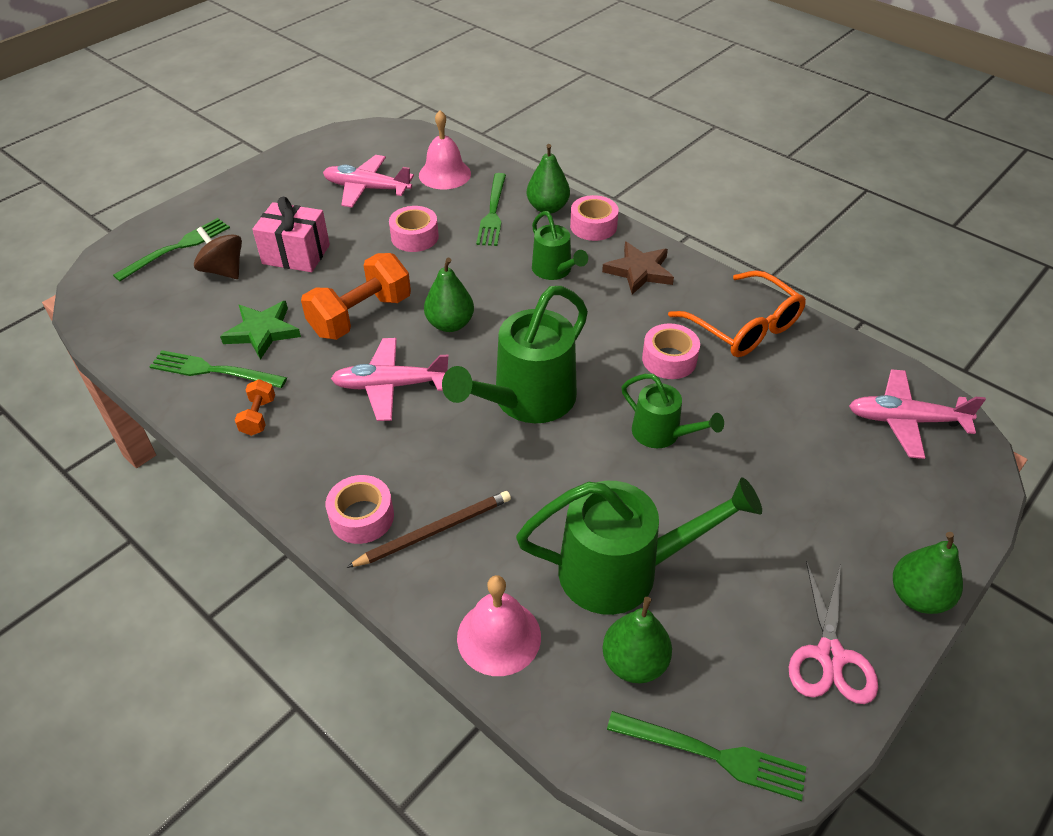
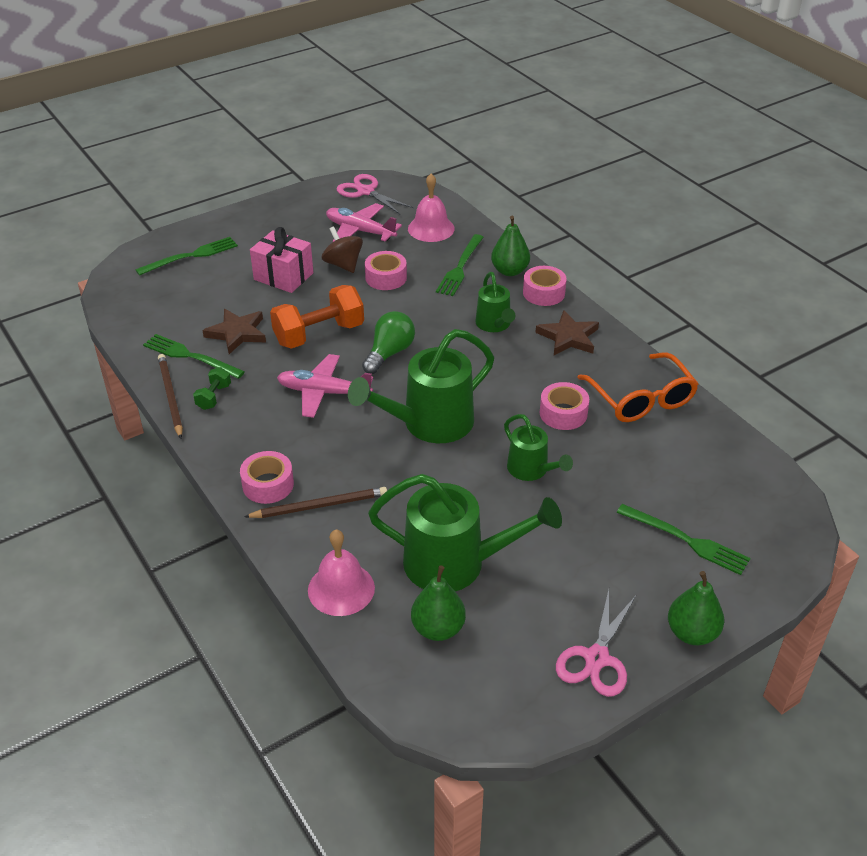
camera: 15 degrees right, 5 degrees down
brown spinning top [194,227,242,279] -> brown spinning top moved to [322,226,363,273]
green star [220,301,301,360] -> brown star [202,309,266,354]
orange dumbbell [235,379,275,436] -> green dumbbell [193,367,231,410]
green pear [424,258,474,332] -> green light bulb [362,311,415,374]
green fork [607,711,806,801] -> green fork moved to [617,504,750,575]
pink plane [849,369,986,459] -> none
none -> brown pencil [158,354,183,439]
none -> pink scissors [336,174,414,214]

